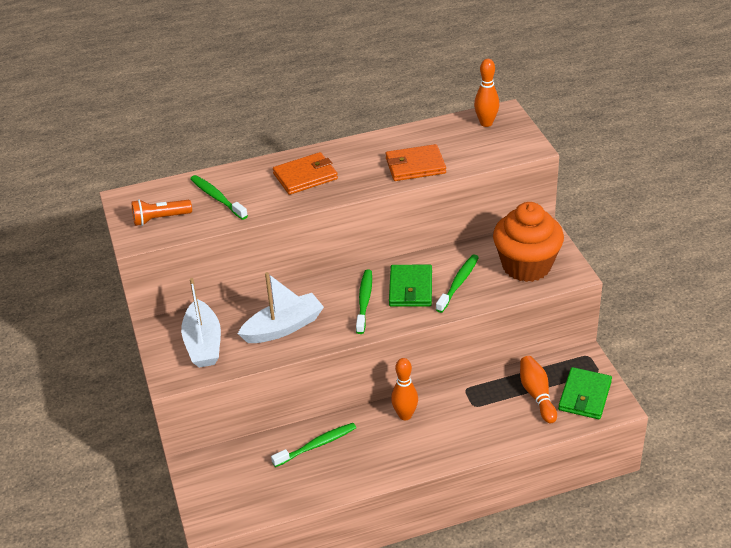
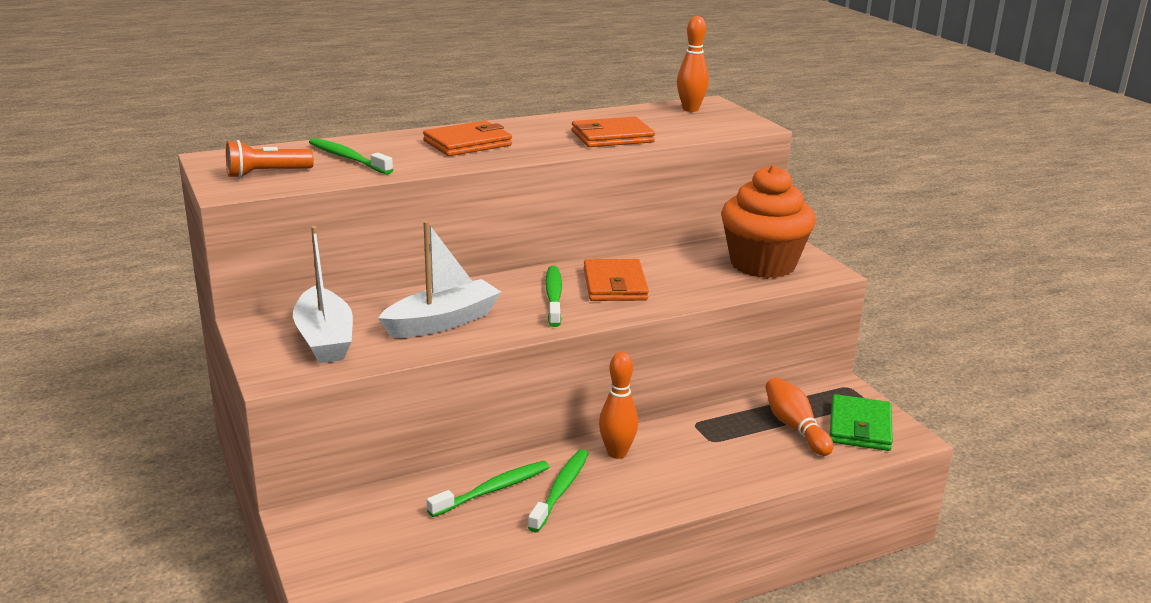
camera: 10 degrees left, 15 degrees down
green wallet [389,265,432,307] -> orange wallet [584,259,649,301]
green toothbrush [436,254,479,313] -> green toothbrush moved to [528,449,589,532]

